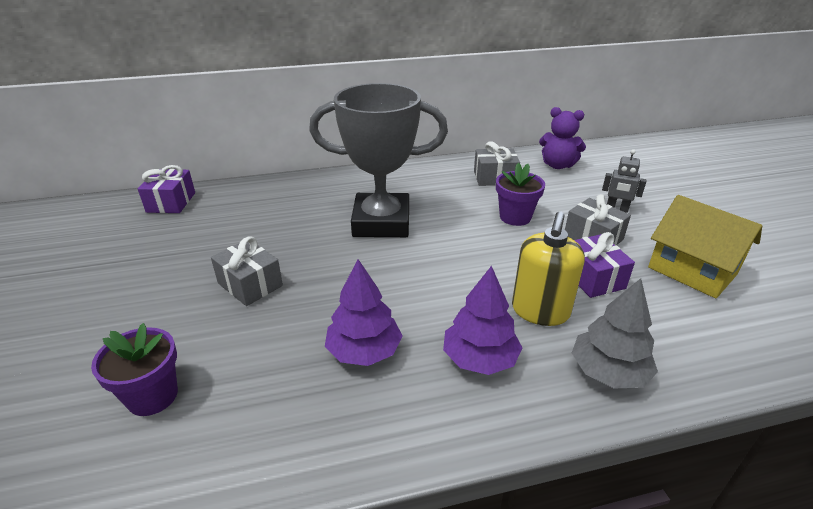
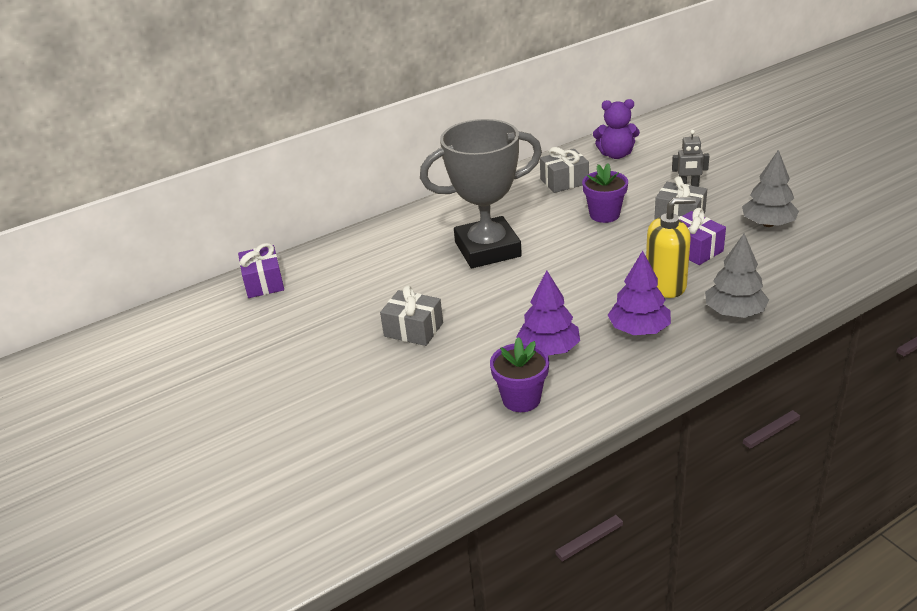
camera: 15 degrees left, 0 degrees up
purple flower pot [91,323,178,416] -> purple flower pot moved to [490,337,549,412]
yellow soap dispenser [512,212,585,326] -> yellow soap dispenser turned 105 degrees counterclockwise [646,197,696,298]
yellow house [648,195,762,298] -> grey tree [742,150,799,227]

